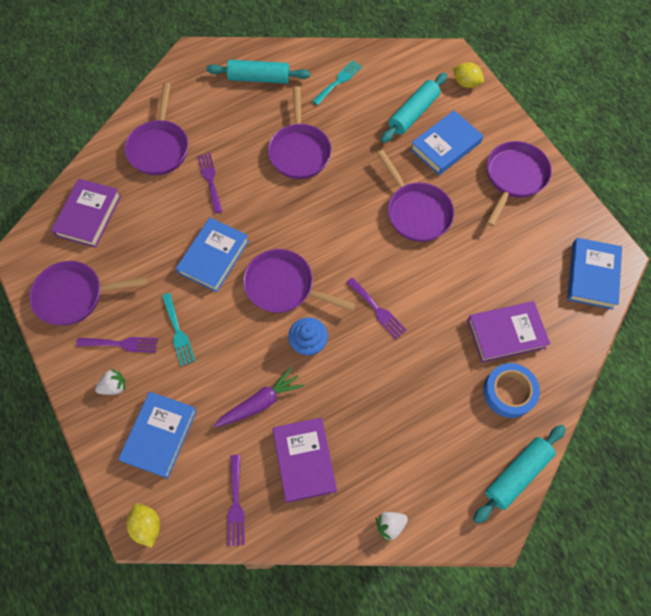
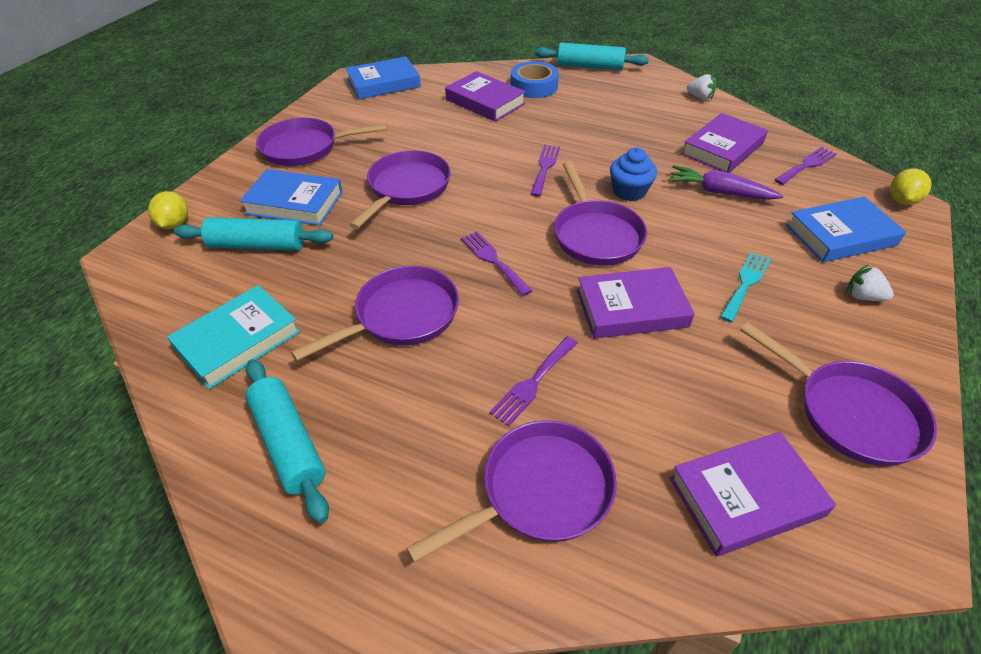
camera: 125 degrees left, 20 degrees down
purple fork [76,337,158,353] -> purple fork moved to [461,231,533,296]
blue book [176,218,249,292] -> purple book [577,267,695,339]
turquoise fork [312,60,362,105] -> turquoise book [167,285,300,389]

